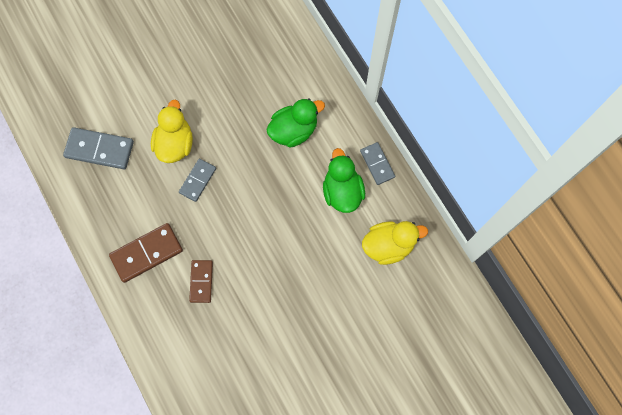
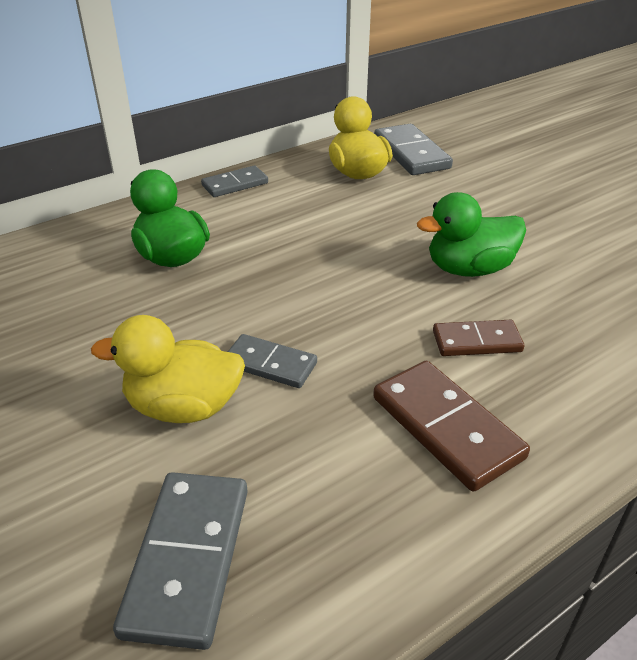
camera: 95 degrees left, 35 degrees down
green duck [323,148,365,213] -> green duck moved to [417,192,526,277]
none -> grey domino [374,124,453,175]

